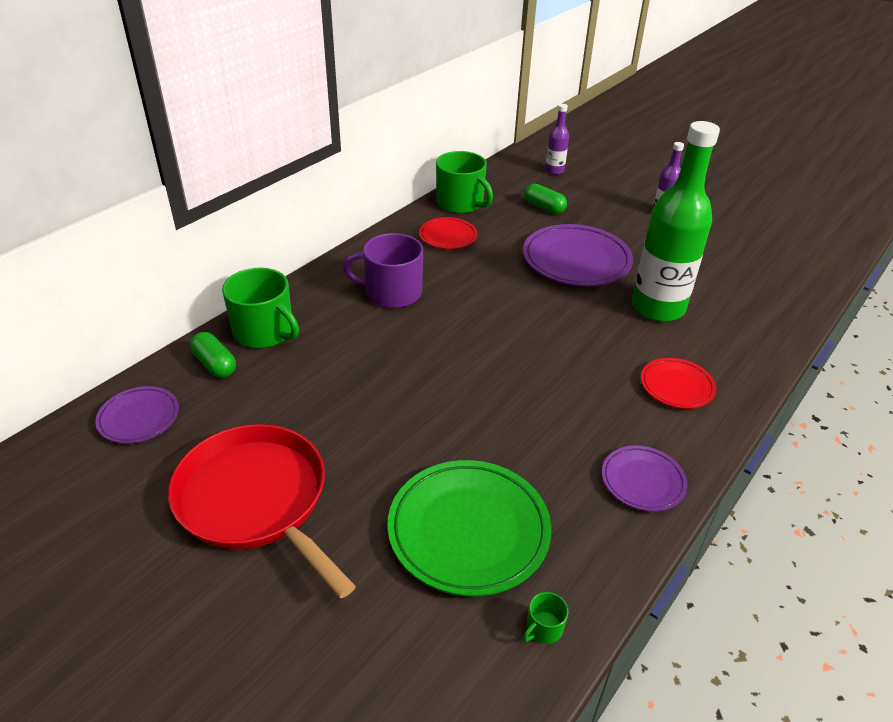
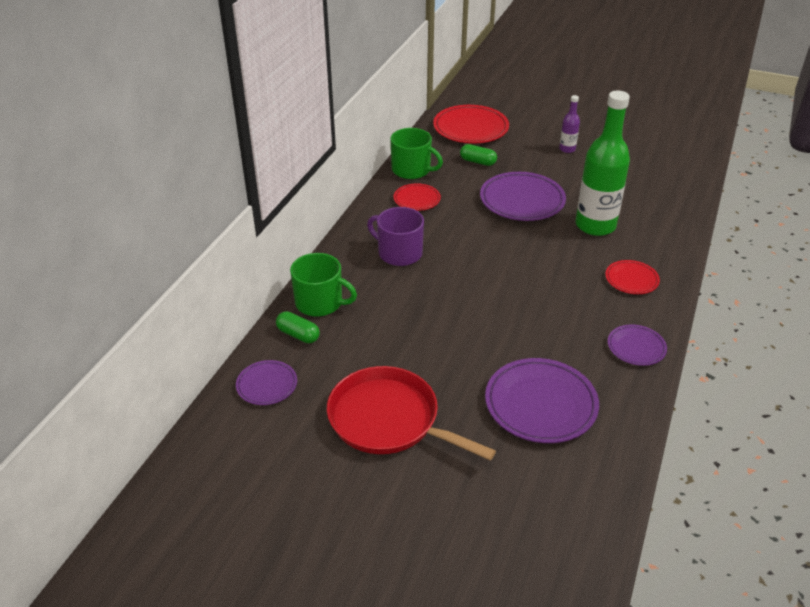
camera: 15 degrees left, 0 degrees up
purple mug [343,233,423,308] -> purple mug turned 45 degrees clockwise [367,207,424,266]
green plate [387,460,552,596] -> purple plate [485,358,599,443]
green mug [523,592,568,644] -> none
purple bottle [545,104,569,175] -> red plate [433,105,509,143]

